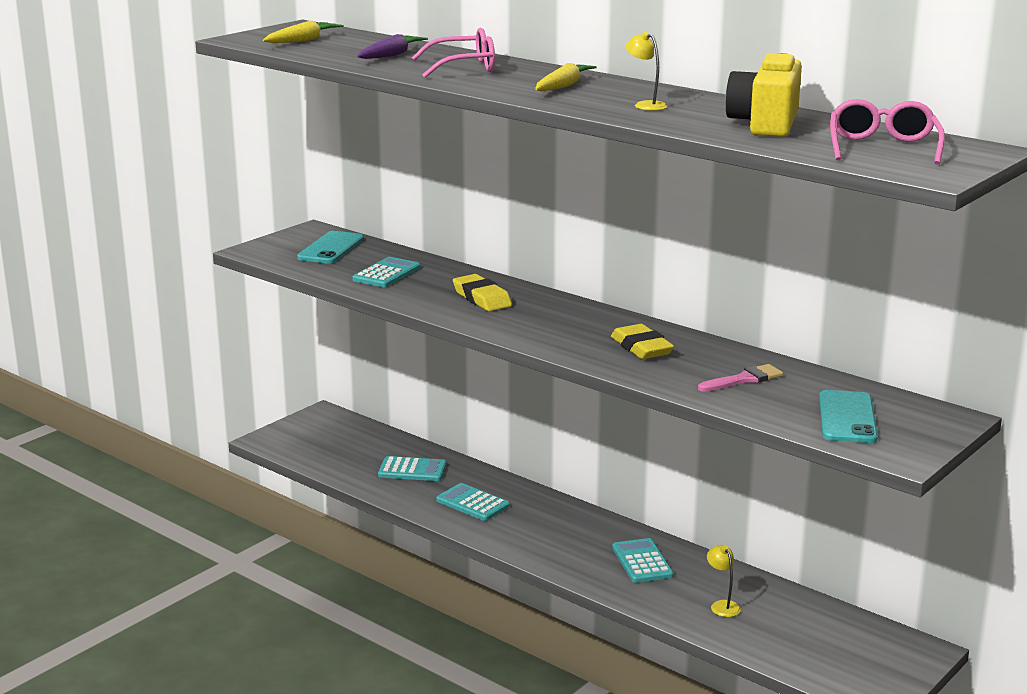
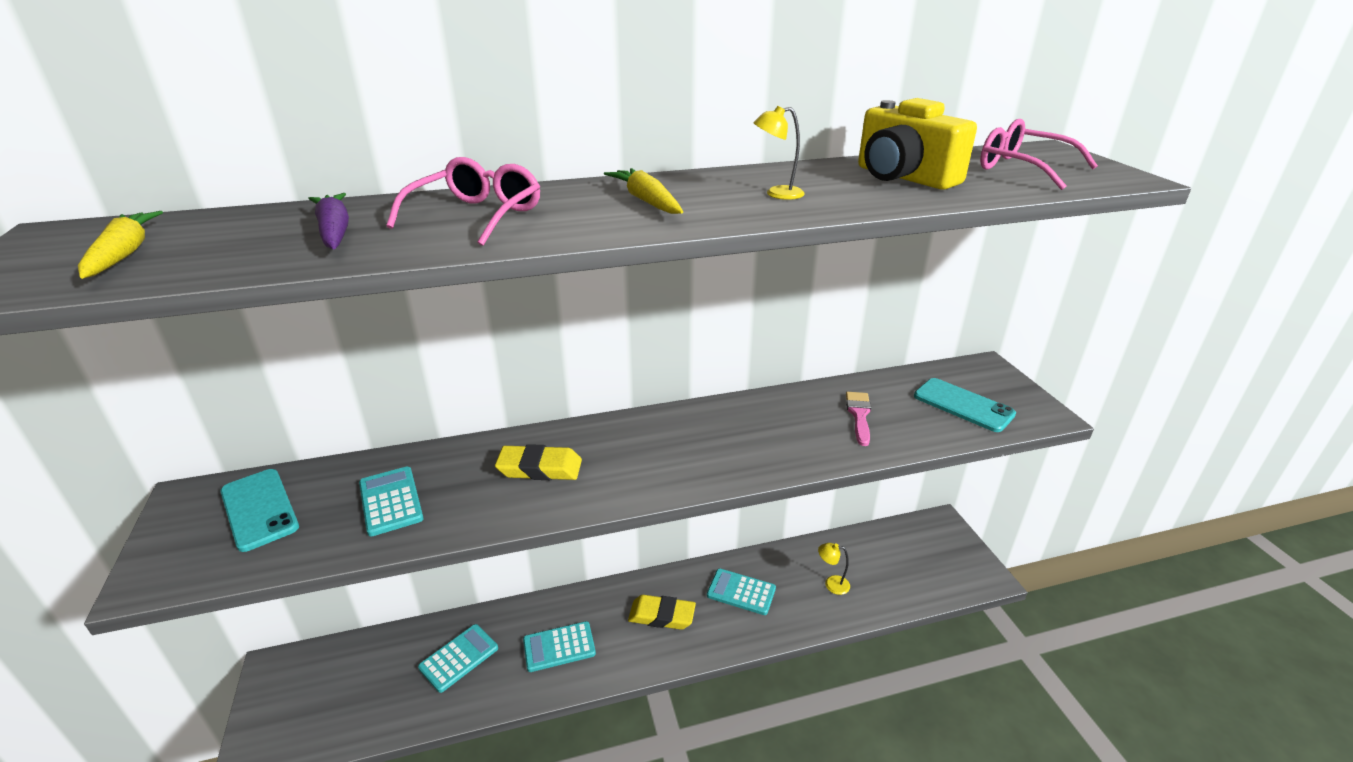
camera: 55 degrees left, 10 degrees up
yellow eraser [611,324,674,359] -> yellow eraser moved to [628,595,696,630]

